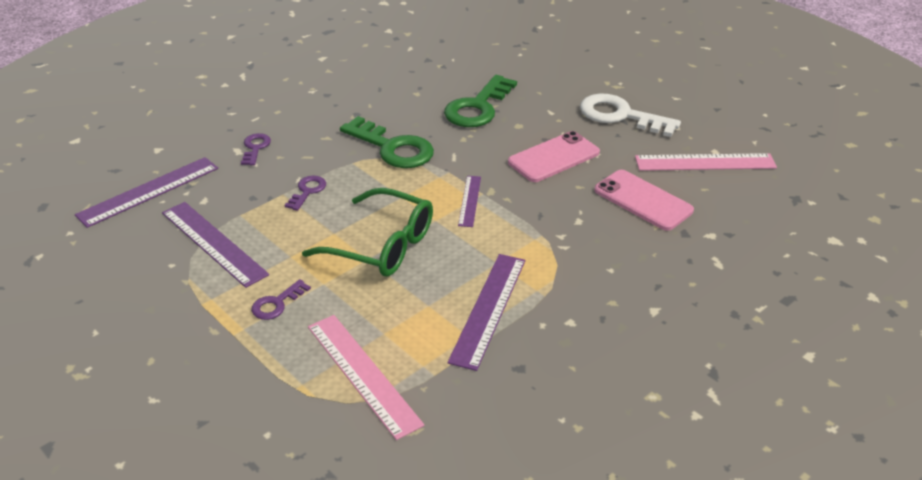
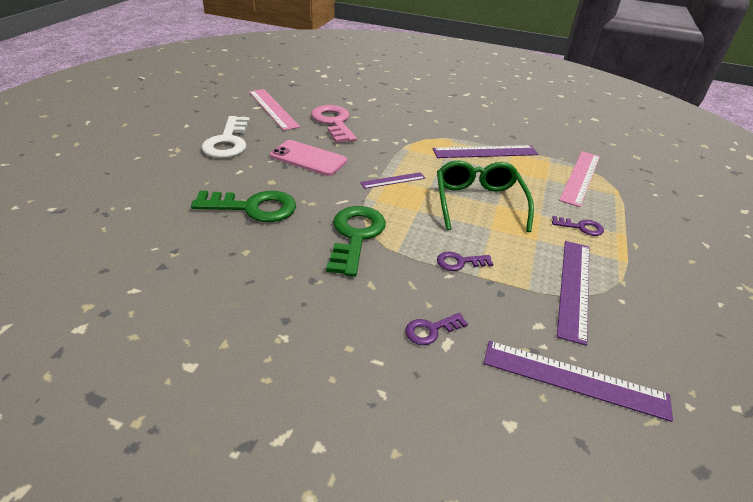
camera: 120 degrees left, 0 degrees up
pink phone [594,170,694,231] -> pink key [311,105,357,143]

